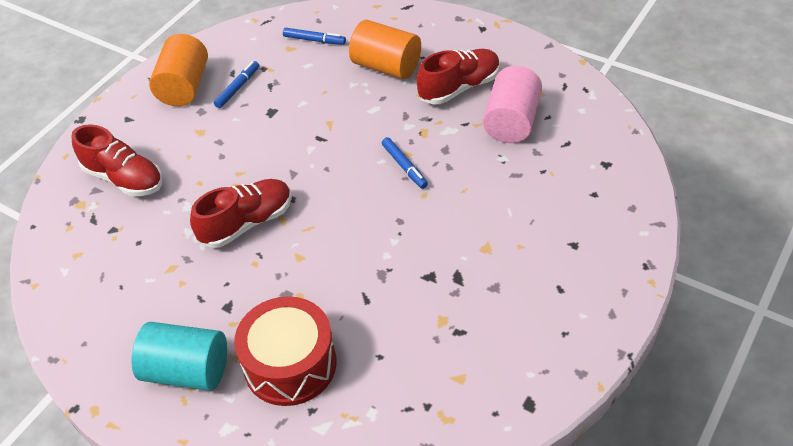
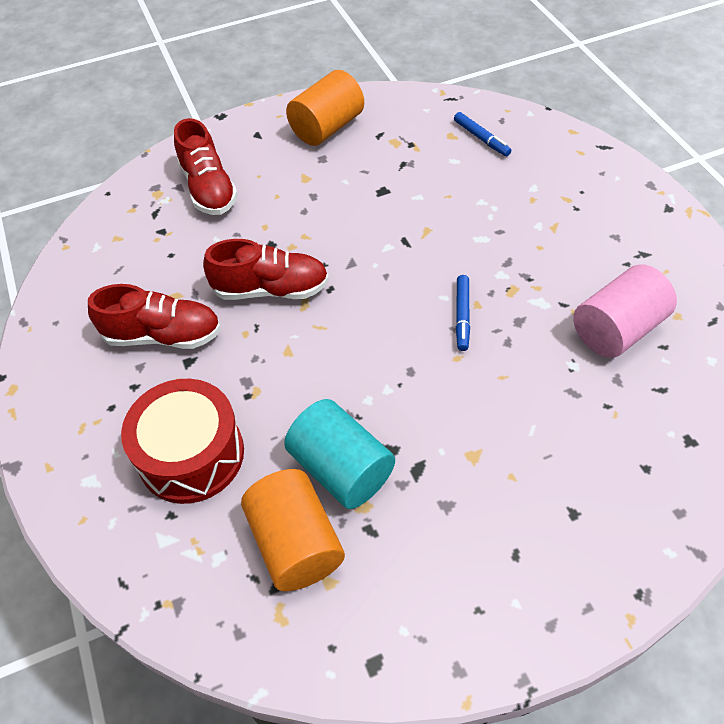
camera: 35 degrees right, 5 degrees up
turquoise cylinder [132,322,227,391] -> turquoise cylinder moved to [284,399,395,509]
blue marker [214,61,259,108] -> none
orange cylinder [349,20,421,79] -> orange cylinder moved to [241,469,345,591]
red shoe [417,49,500,104] -> red shoe moved to [88,284,221,349]

